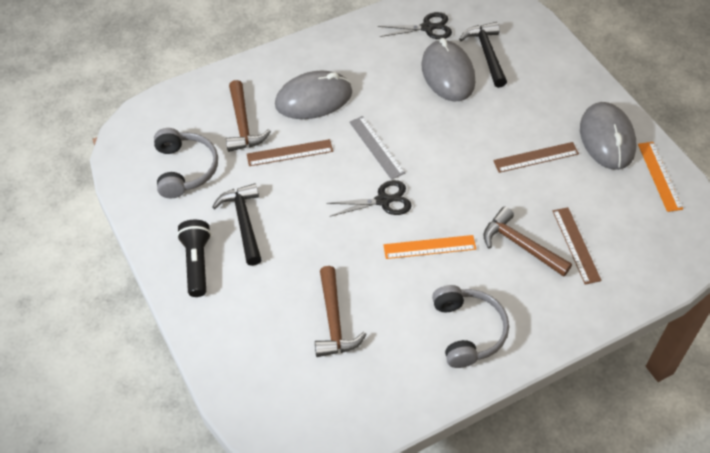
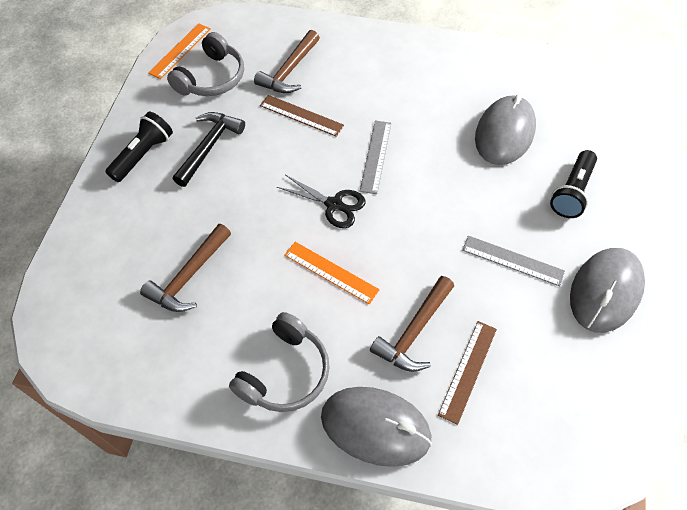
camera: 40 degrees right, 5 degrees up
grey mouse [275,71,352,119] -> grey mouse moved to [321,387,432,467]
black scissors [378,12,452,39] -> none
black hammer [459,22,507,88] -> none
brown hammer [483,207,572,277] -> brown hammer turned 135 degrees counterclockwise [370,276,454,372]
brown ruler [493,142,579,173] -> grey ruler [462,236,565,286]
orange ruler [638,142,683,212] -> orange ruler moved to [148,23,211,79]
none -> black flashlight [550,150,597,218]

